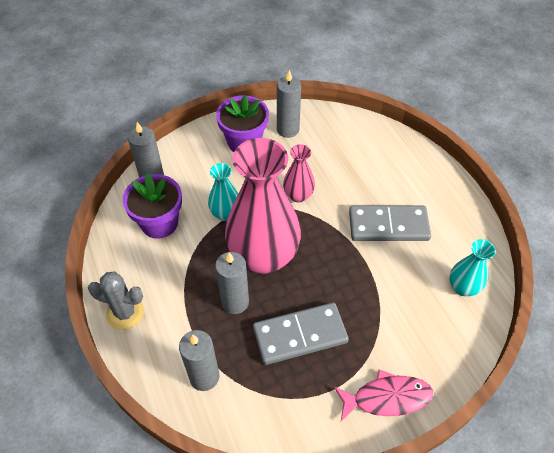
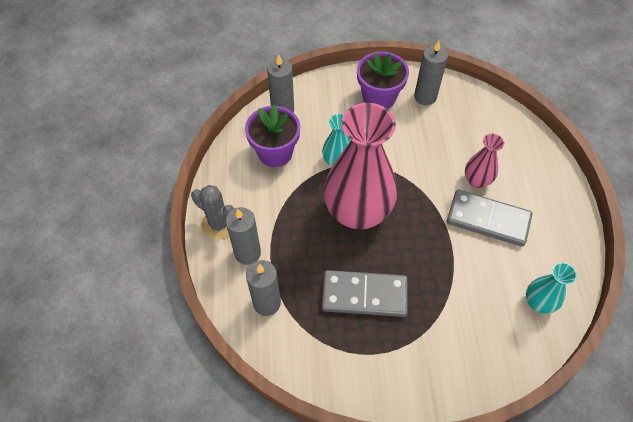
camera: 20 degrees right, 5 degrees up
grey candle [215,252,249,314] -> grey candle moved to [226,207,261,265]
pink vase [283,144,315,202] -> pink vase moved to [465,134,504,188]
pink fish [334,370,433,421] -> none

